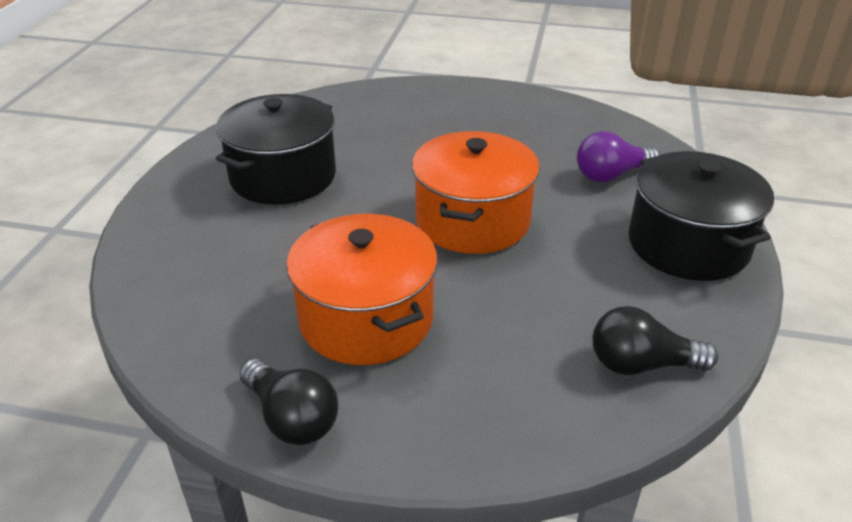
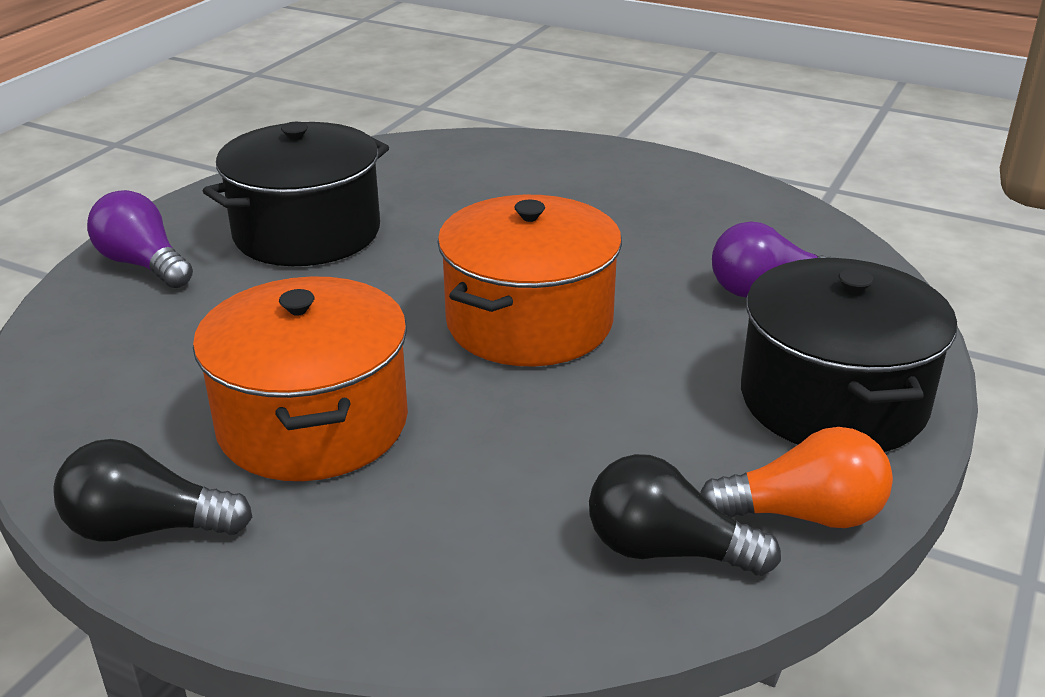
camera: 15 degrees right, 5 degrees down
black light bulb [239,359,338,445] -> black light bulb turned 120 degrees clockwise [53,439,252,542]
none -> purple light bulb [87,190,193,288]
none -> orange light bulb [700,427,893,528]

